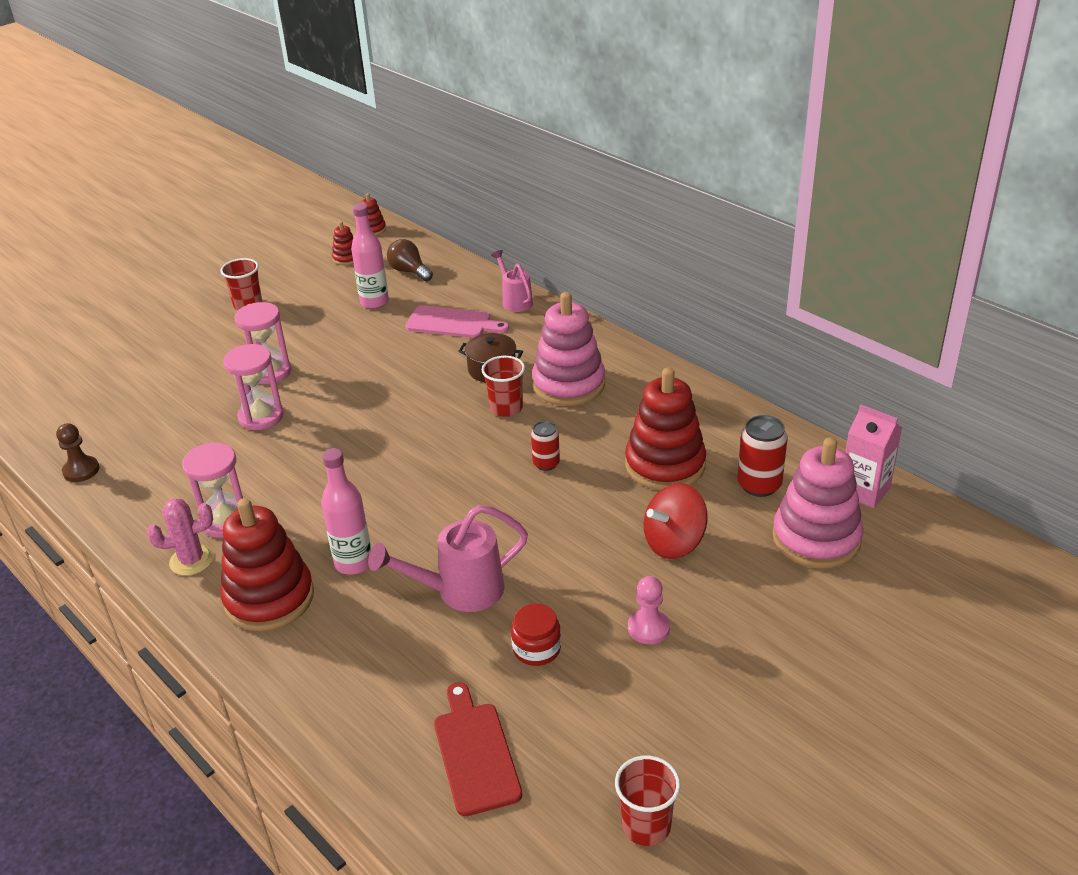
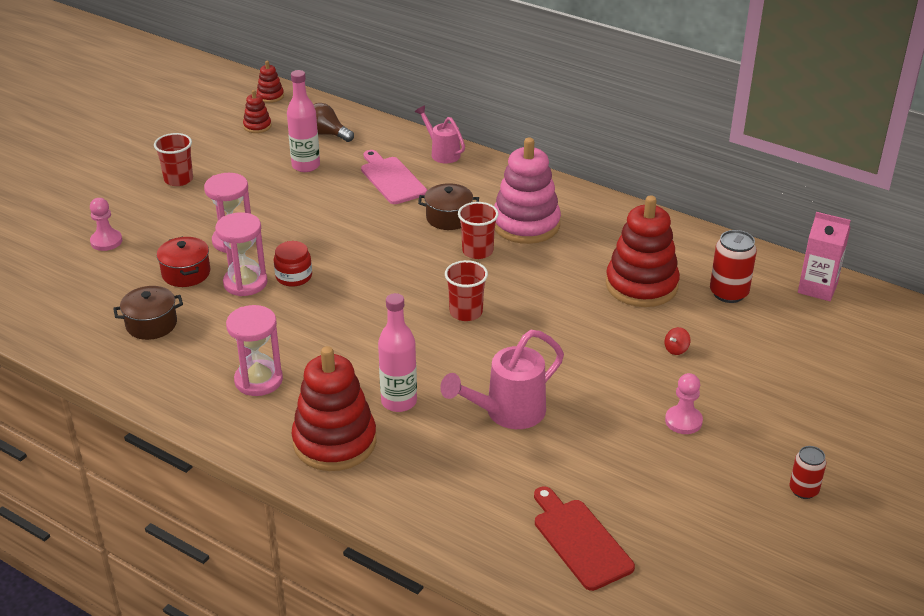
camera: 15 degrees left, 0 degrees up
brown pawn [56,423,99,482] -> none
pink cactus [147,498,214,576] -> none
pink cutting board [405,305,509,338] -> pink cutting board turned 120 degrees counterclockwise [361,150,427,204]
red jar [511,604,561,666] -> red jar moved to [274,241,312,287]
red can [531,421,560,471] -> red can moved to [789,446,826,499]
red cup [615,756,680,846] -> red cup moved to [445,260,488,321]
red spinning top [644,483,708,559] -> red spinning top [665,327,690,355], size x0.41
pink stacking toy [772,437,864,568] -> none
none -> pink pawn [90,198,122,251]
none -> brown pot [113,286,183,340]
none -> red pot [157,236,210,287]

